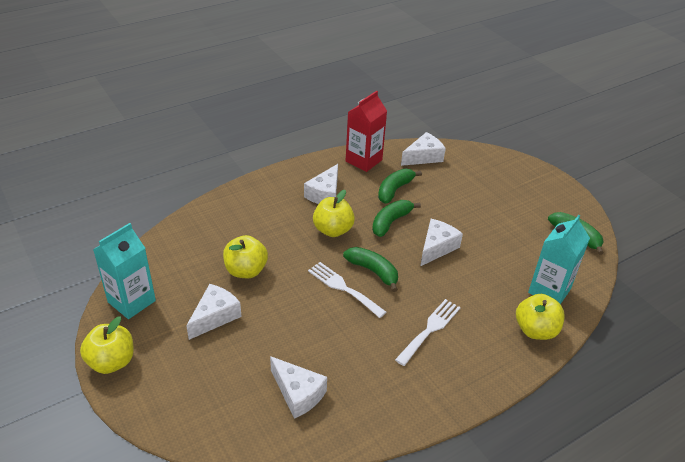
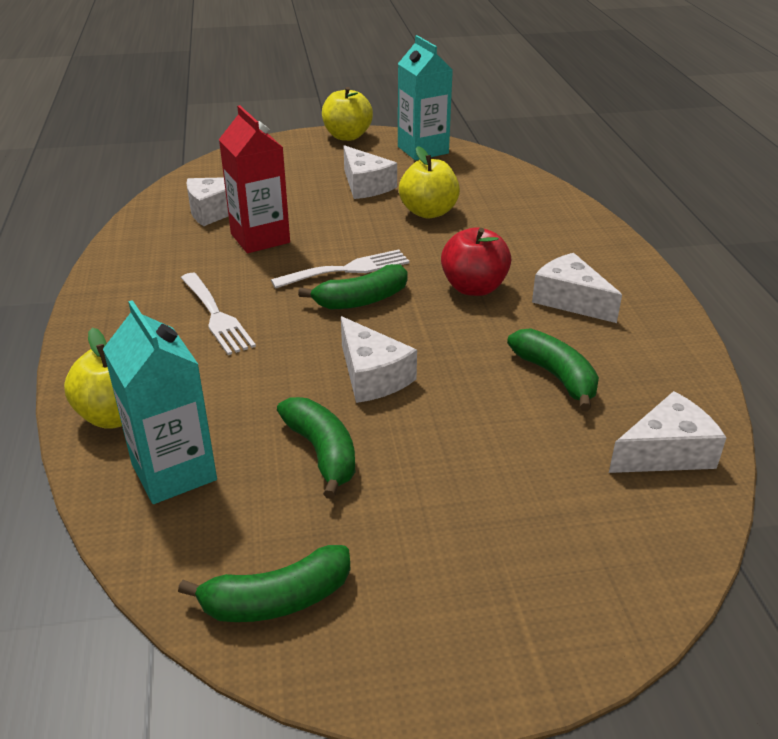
camera: 115 degrees right, 5 degrees down
yellow apple [313,190,355,237] -> red apple [441,227,511,296]
red carton [346,91,387,172] -> red carton moved to [219,105,290,253]
green banana [372,200,421,237] -> green banana moved to [277,397,355,499]
white cheese [401,132,446,166] -> white cheese turned 105 degrees counterclockwise [609,391,726,473]

